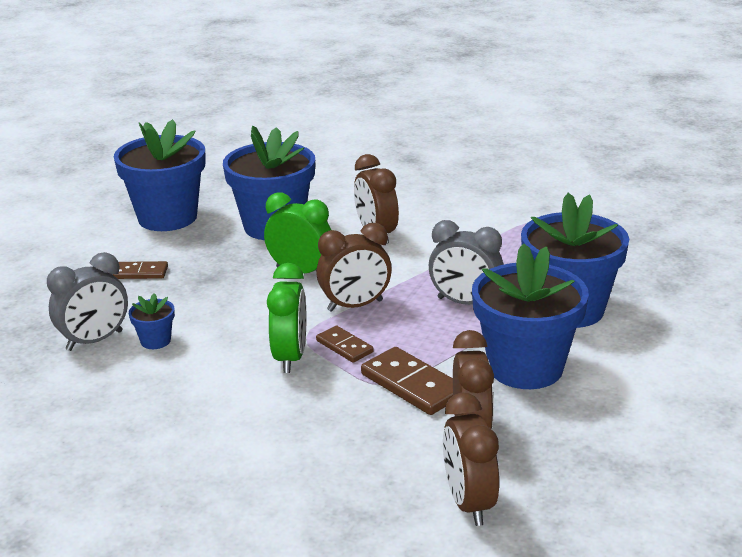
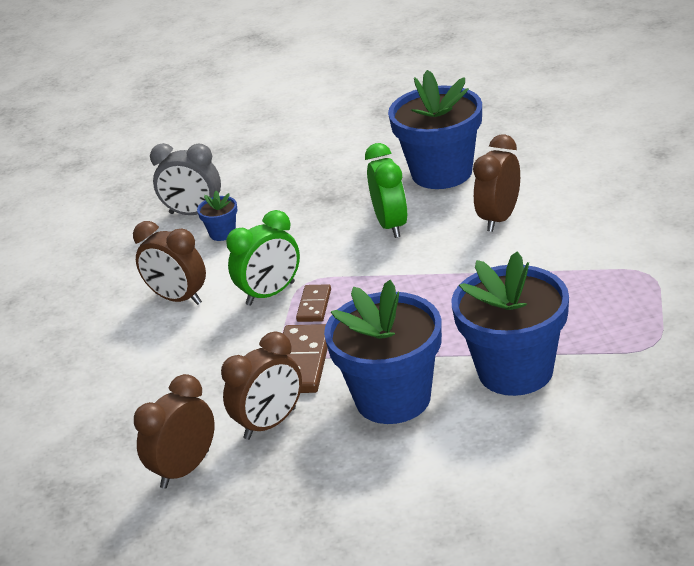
camera: 55 degrees right, 5 degrees up
brown domino [113,261,168,279] -> none
blue flower pot [114,119,206,231] -> none
brown clock [317,223,392,312] -> brown clock moved to [133,221,206,305]
grey clock [429,220,504,305] -> none

